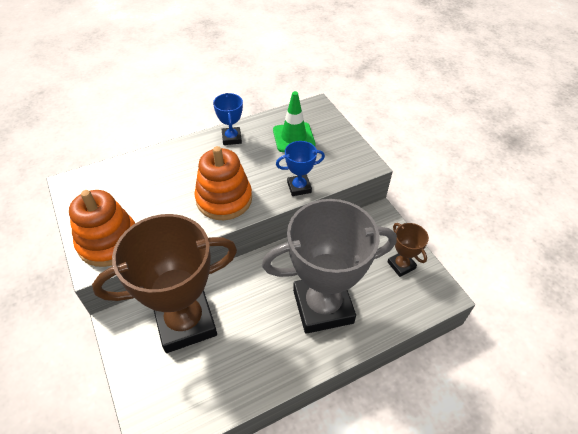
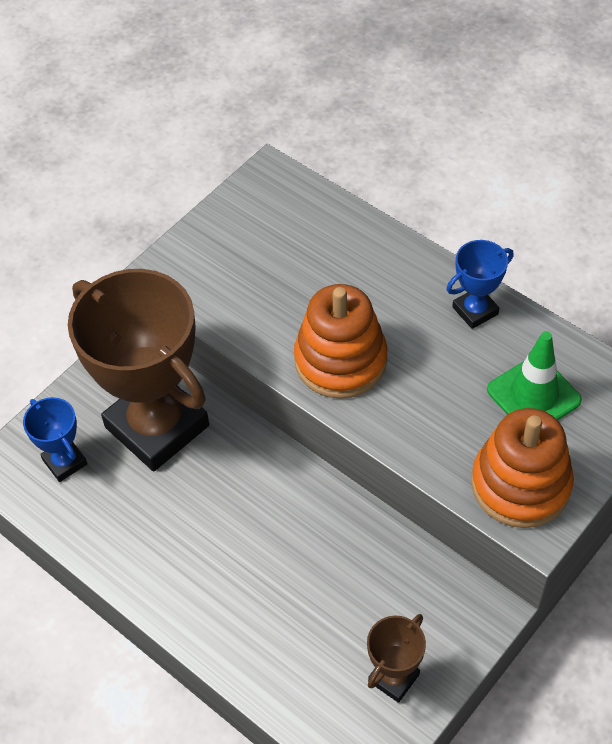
camera: 70 degrees right, 5 degrees up
orange stacking toy [69,190,135,267] -> orange stacking toy moved to [471,408,574,528]
grey trophy [262,199,397,334] -> none
blue trophy [276,141,325,196] -> blue trophy moved to [23,397,87,482]

